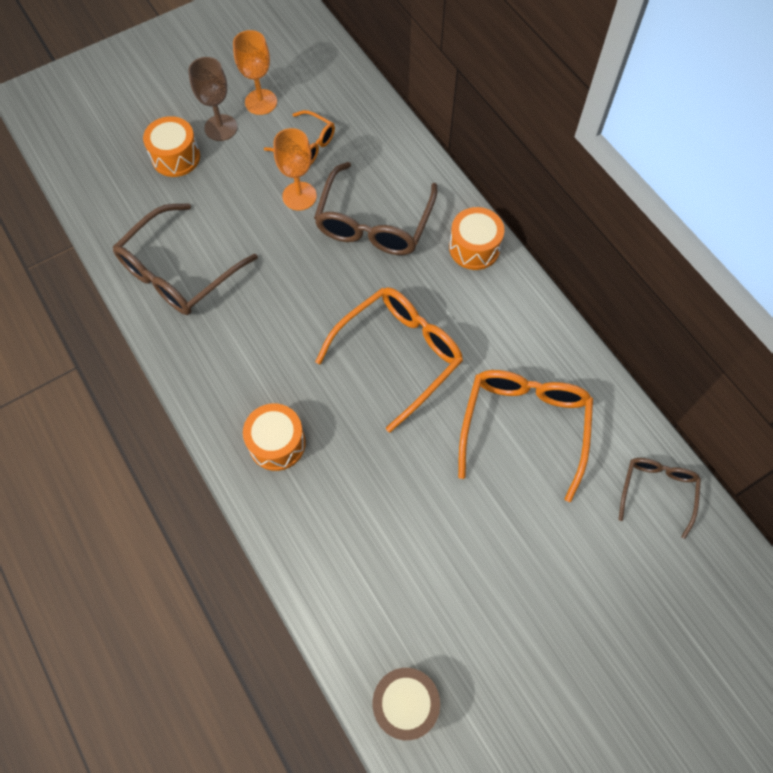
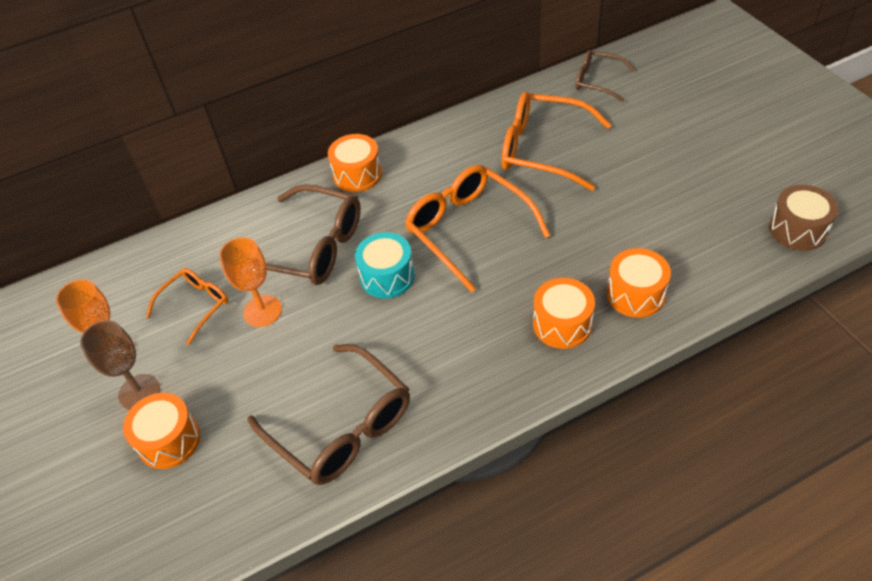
camera: 80 degrees left, 15 degrees down
none -> turquoise drum [355,232,415,298]
none -> orange drum [607,248,671,318]

